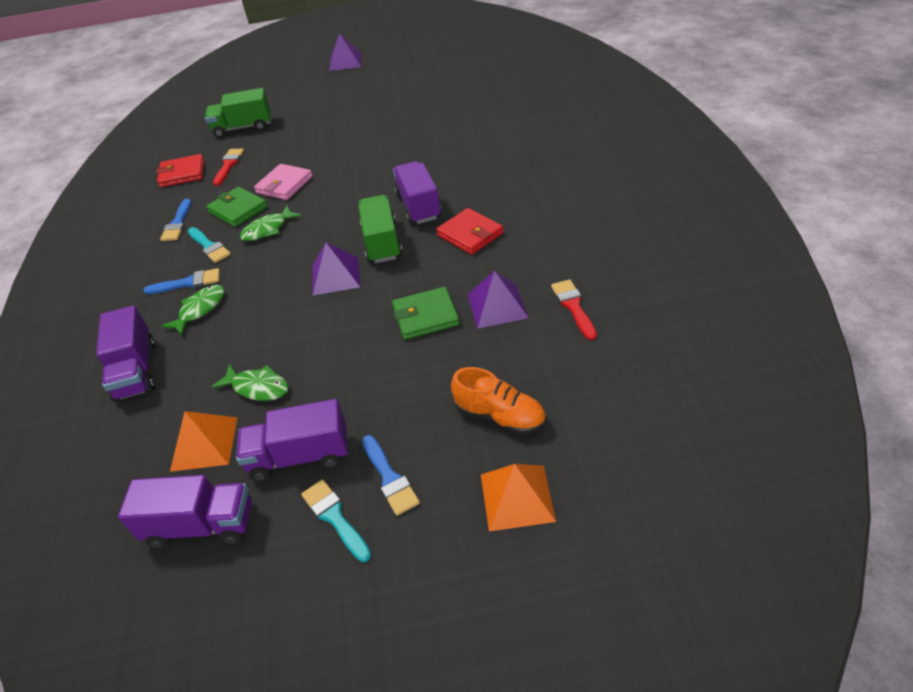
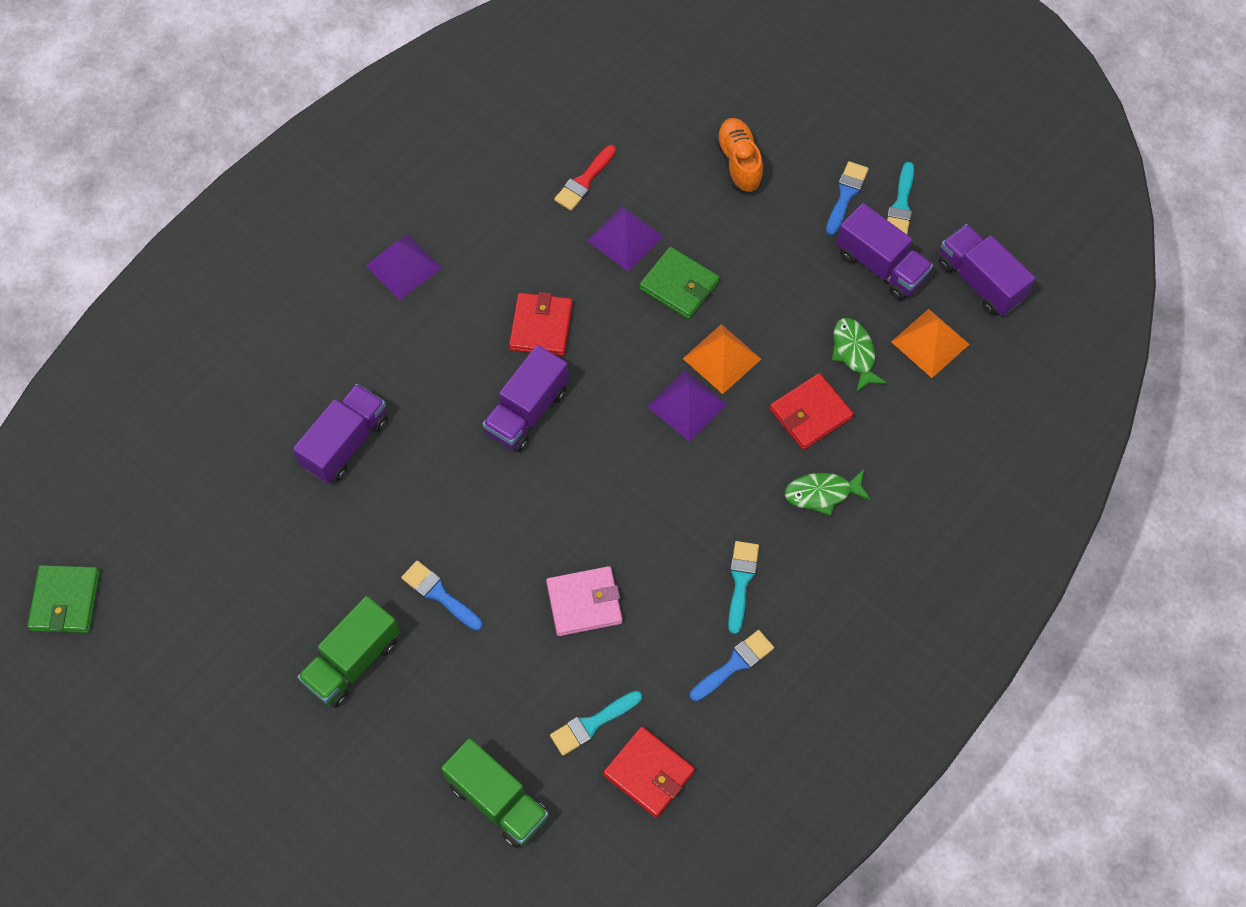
camera: 135 degrees left, 20 degrees up
purple truck [96,305,156,402] -> purple truck moved to [293,384,388,484]
blue brush [143,268,220,294] -> blue brush moved to [401,560,483,631]
green wallet [206,187,267,227] -> green wallet moved to [27,565,100,633]
red brush [213,149,244,186] -> turquoise brush [550,691,642,756]
green fish [240,206,301,241] -> none
purple pyramid [329,33,362,71] -> purple pyramid moved to [365,234,442,300]
green truck [358,195,403,263] -> green truck moved to [298,596,400,708]
orange pyramid [481,464,556,531] -> orange pyramid moved to [683,324,761,394]
none -> red wallet [770,373,854,450]

